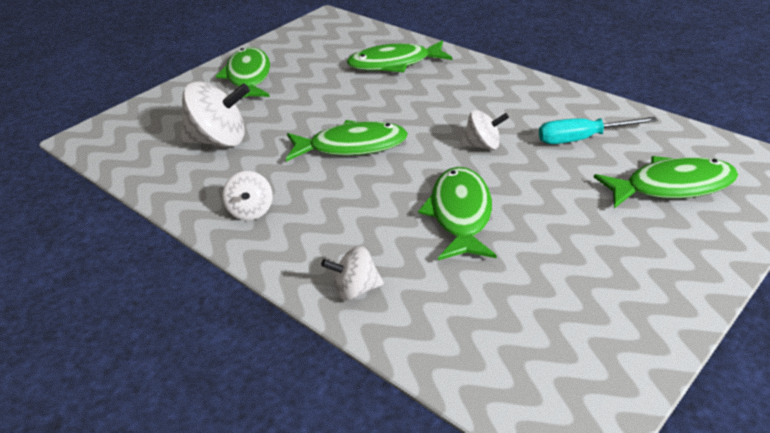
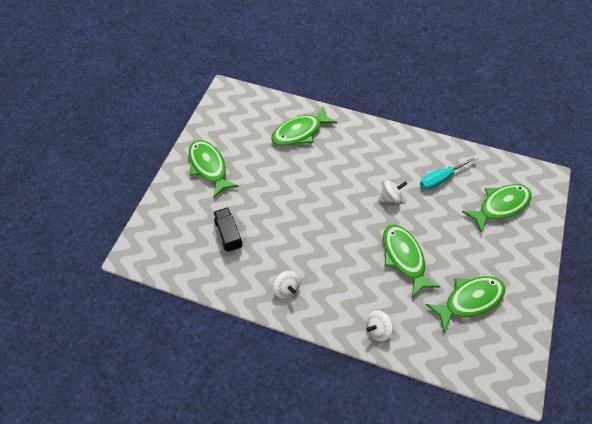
camera: 25 degrees left, 20 degrees up
white spinning top [181,81,250,147] -> black truck [213,207,242,252]
green fish [286,120,408,162] -> green fish moved to [426,276,506,331]

